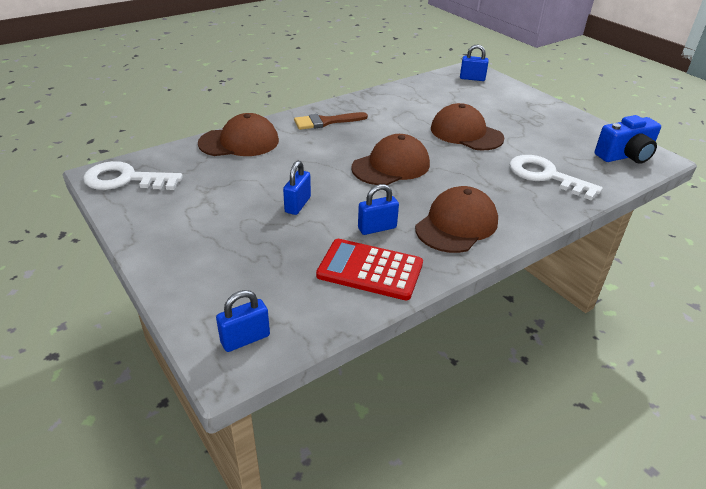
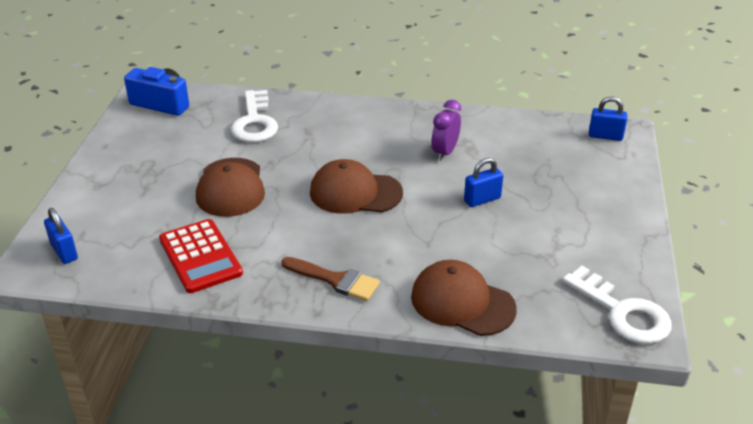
camera: 135 degrees left, 0 degrees up
red calculator [316,239,423,300] -> red calculator moved to [159,219,243,293]
blue padlock [358,184,399,235] -> purple clock [431,100,461,161]
brown cap [415,186,498,253] -> none

